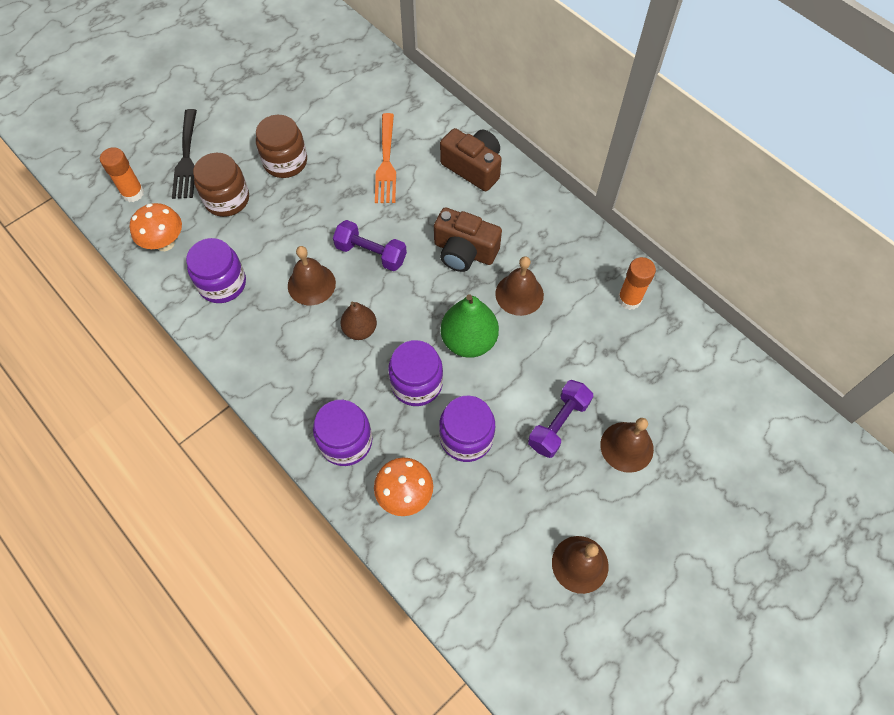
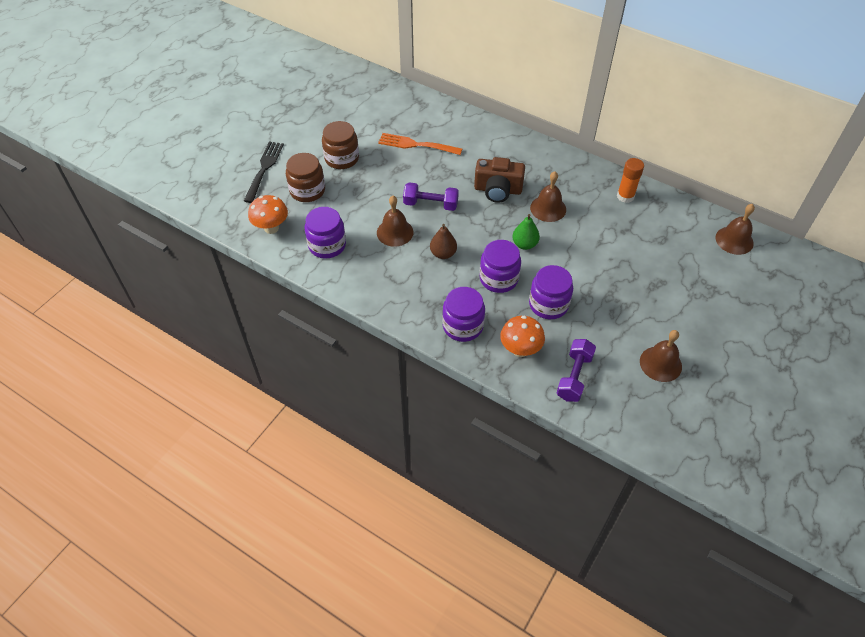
camera: 15 degrees left, 10 degrees down
orange glue stick [100,147,144,202] -> none
black fork [172,109,197,199] -> black fork turned 150 degrees counterclockwise [244,142,284,203]
orange fork [375,113,396,203] -> orange fork turned 120 degrees clockwise [378,133,462,155]
brown camera [440,128,502,191] -> none
green pear [441,294,499,358] -> green pear [512,214,540,250], size x0.63
purple dumbbell [528,380,593,458] -> purple dumbbell moved to [557,339,596,402]
brown bell [600,418,654,473] -> brown bell moved to [716,204,755,255]

